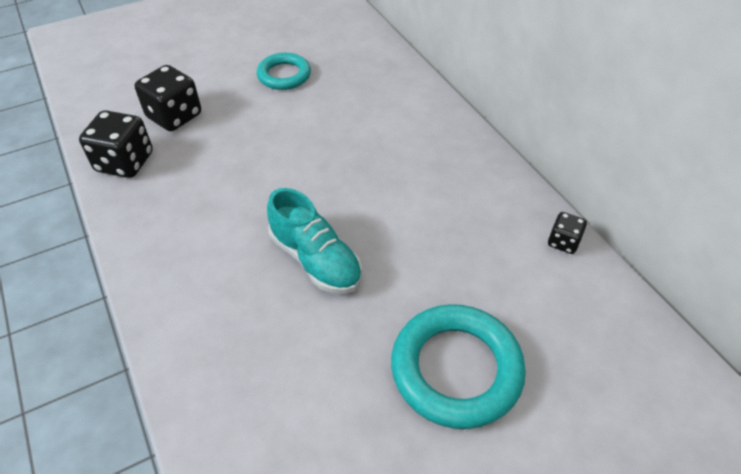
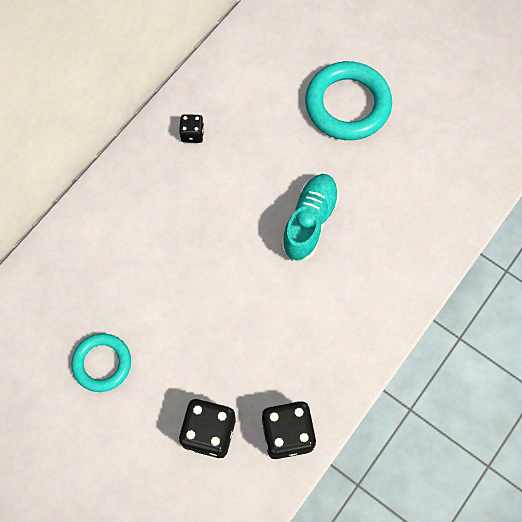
camera: 115 degrees left, 20 degrees up
black dice [548,212,587,254] -> black dice moved to [179,114,204,143]

